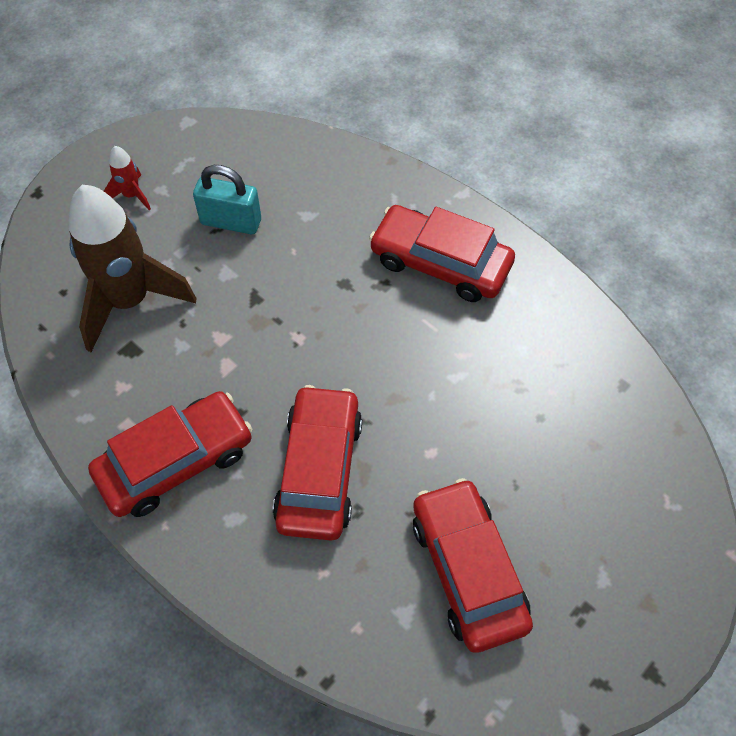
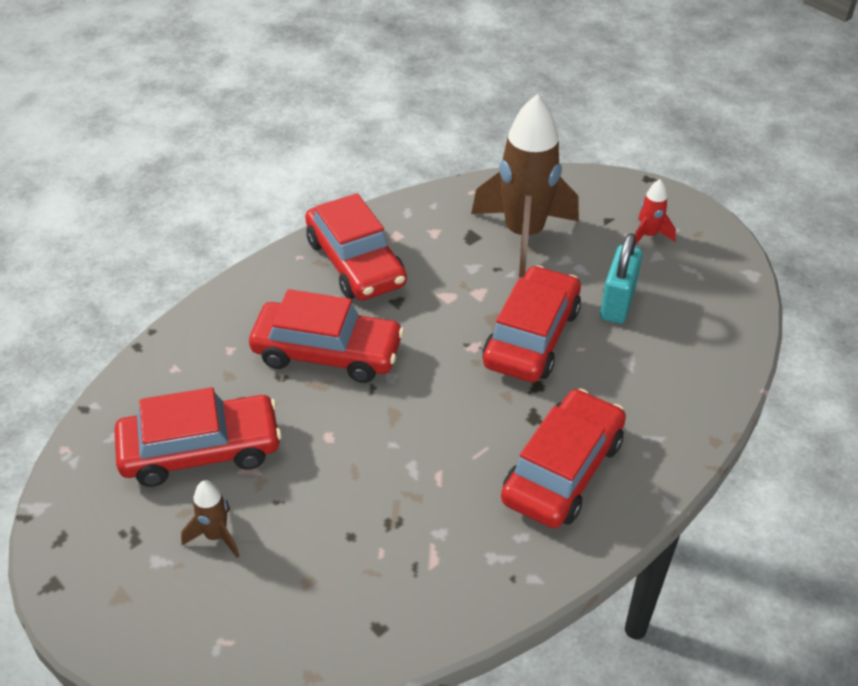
camera: 95 degrees right, 15 degrees down
none -> brown rocket [181,480,239,558]
none -> red car [483,265,581,382]

